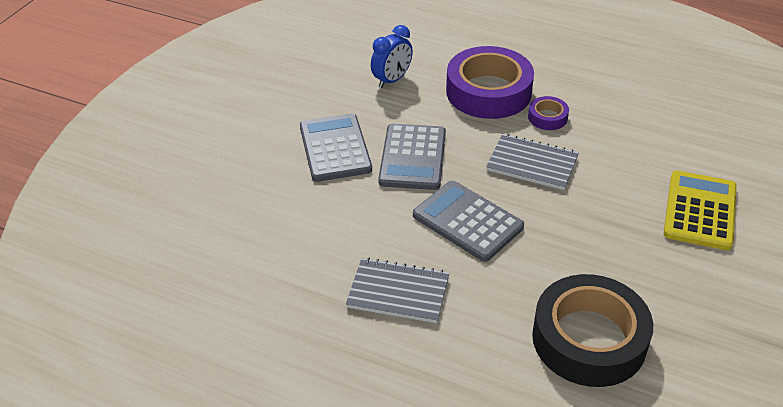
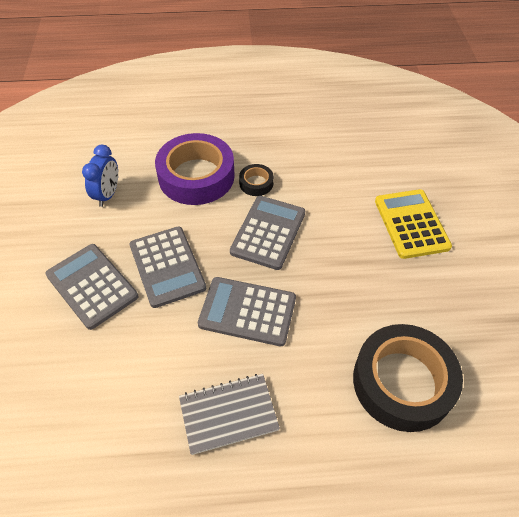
camera: 30 degrees left, 10 degrees up
grey notebook [486,134,579,190] -> grey calculator [230,196,305,270]
purple tape [528,96,569,130] -> black tape [239,164,274,196]

